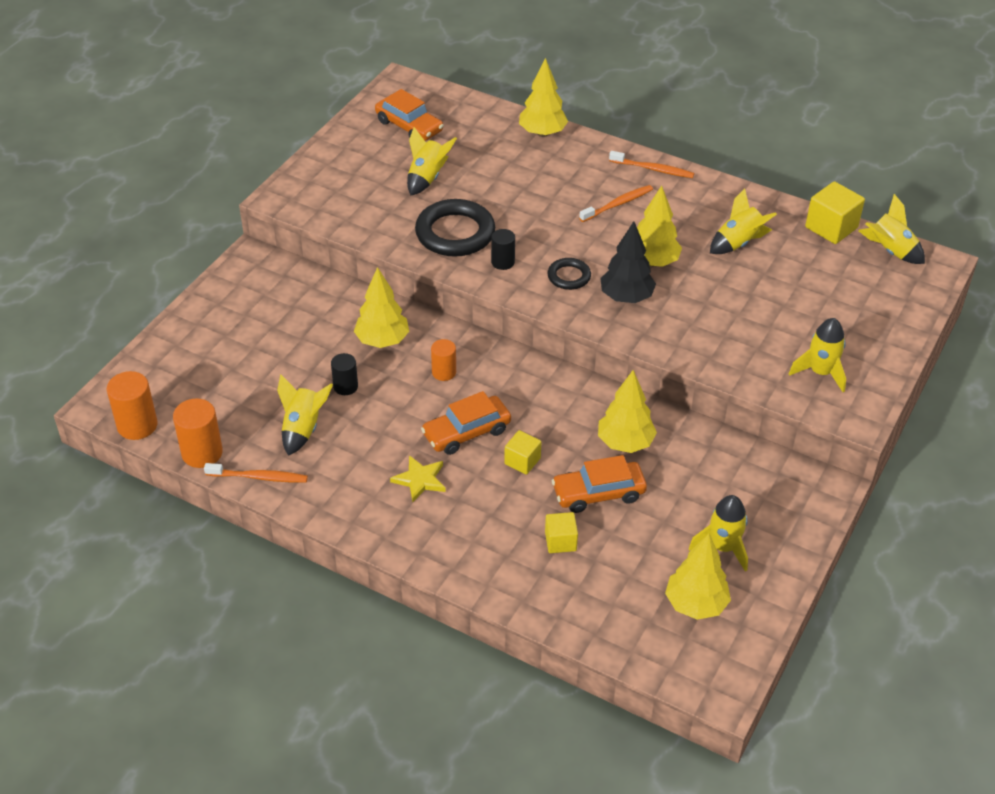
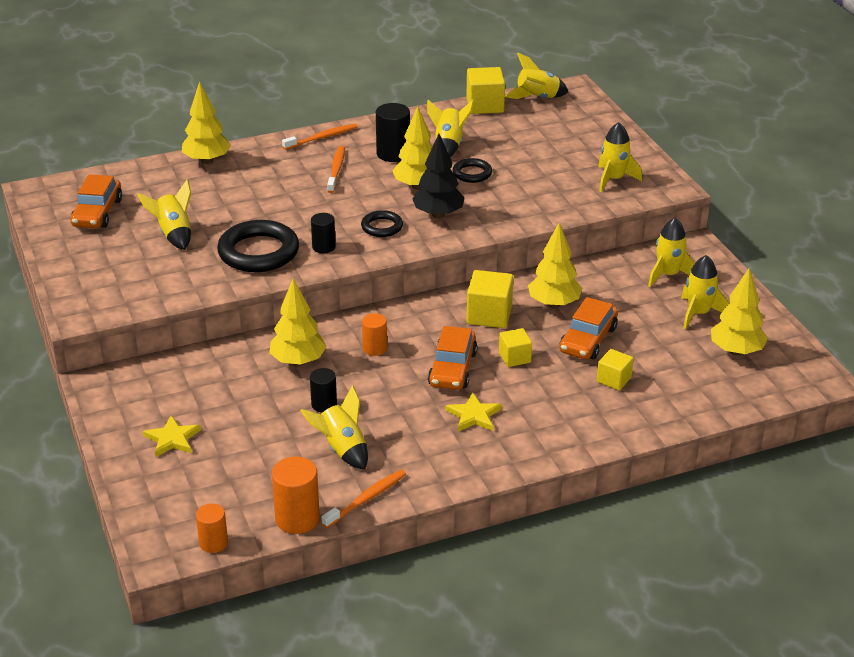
camera: 50 degrees left, 10 degrees down
orange cylinder [107,371,158,440] -> orange cylinder [196,504,228,553], size x0.63
orange car [375,89,444,141] -> orange car turned 105 degrees clockwise [70,174,122,228]
none -> yellow star [143,416,201,457]
none -> black cylinder [376,103,410,162]
none -> black ring [453,158,492,183]
none -> yellow cube [467,270,513,328]
none -> yellow rocket [648,218,695,287]

